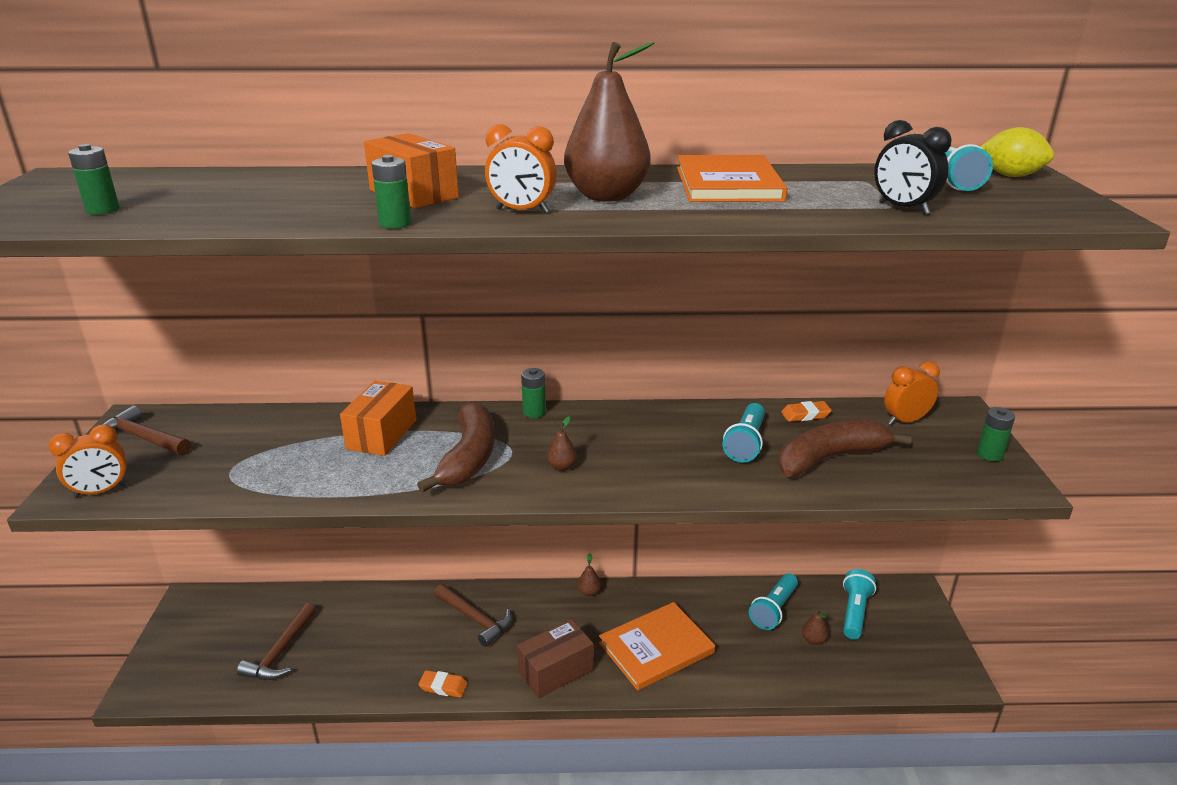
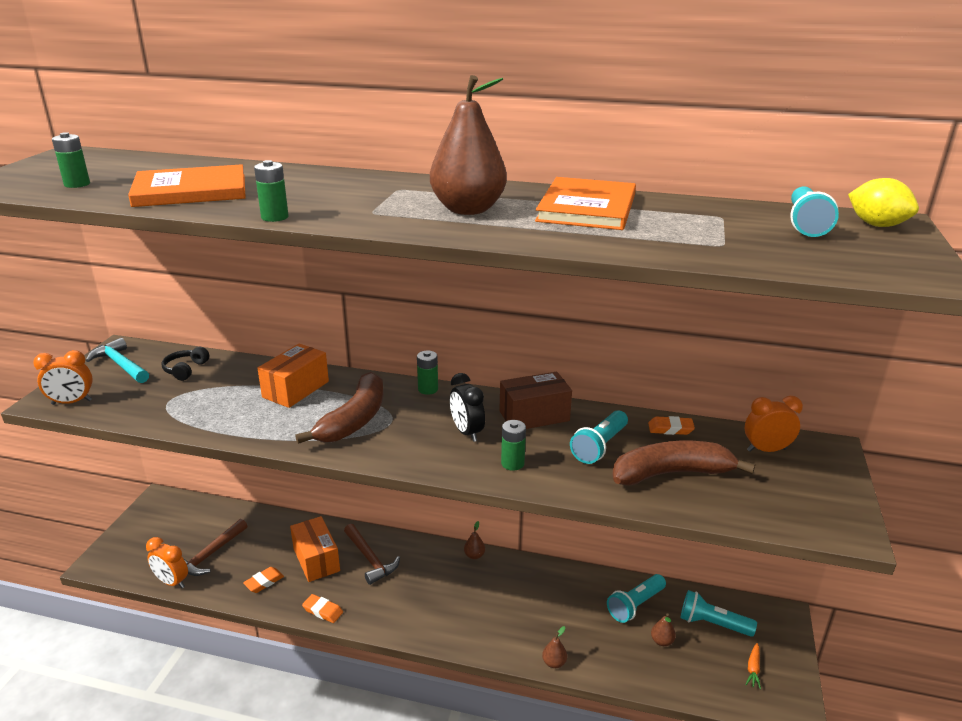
camera: 15 degrees right, 0 degrees up
brown hammer [101,405,191,455] -> turquoise hammer [86,338,149,383]
orange box [364,133,459,208] -> orange box moved to [290,516,340,582]
orange clock [485,124,557,213] -> orange clock moved to [146,537,188,588]
brown box [517,619,594,698] -> brown box moved to [499,372,572,429]
brown pear [547,416,577,471] -> brown pear moved to [542,626,567,668]
orange book [599,602,715,691] -> orange book moved to [128,164,246,207]
turquoise flashlight [843,569,876,640] -> turquoise flashlight turned 105 degrees counterclockwise [680,590,757,637]
black clock [874,120,952,214] -> black clock moved to [450,373,485,442]
green battery [977,407,1015,461] -> green battery moved to [501,420,526,471]
none -> black headphones [162,347,209,381]
none -> orange eraser [243,567,284,593]
none -> orange carrot [745,643,761,689]

